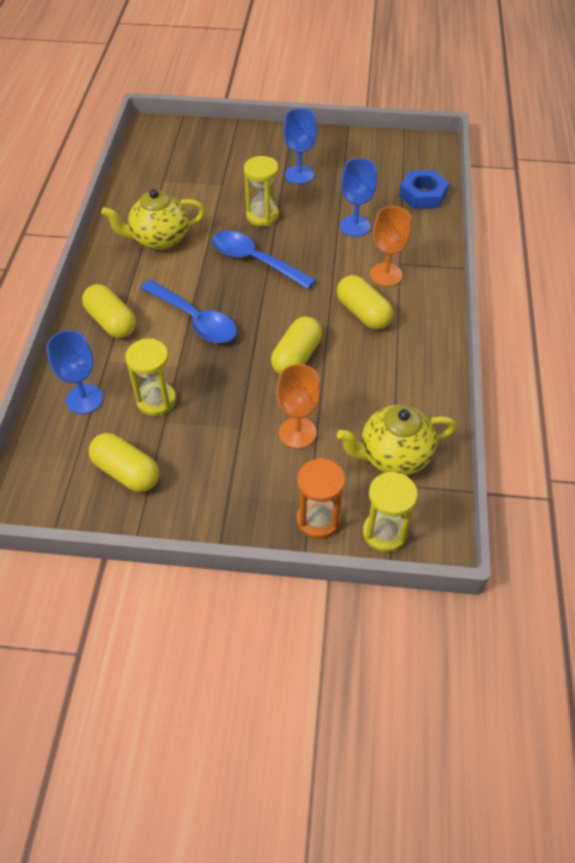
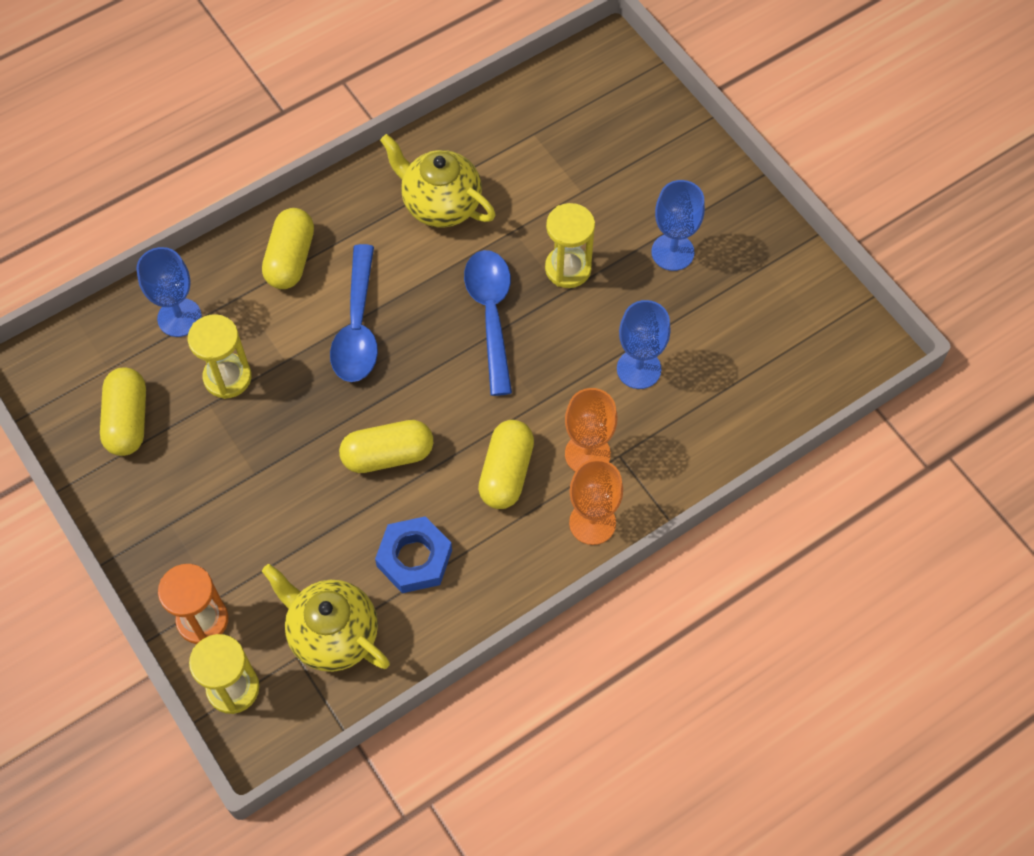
camera: 50 degrees right, 10 degrees up
orange goblet [276,364,321,449] -> orange goblet moved to [569,459,623,545]
blue nut [399,170,449,209] -> blue nut moved to [375,516,452,593]

